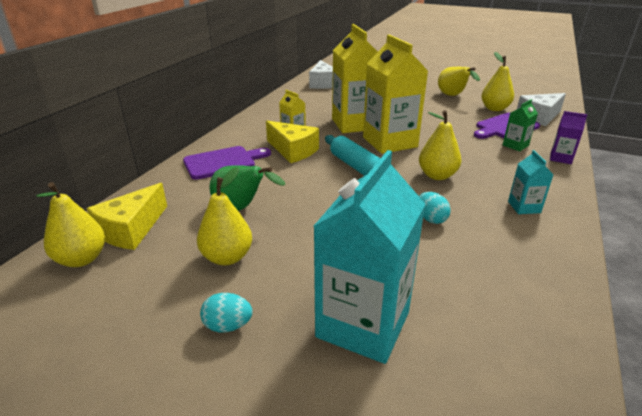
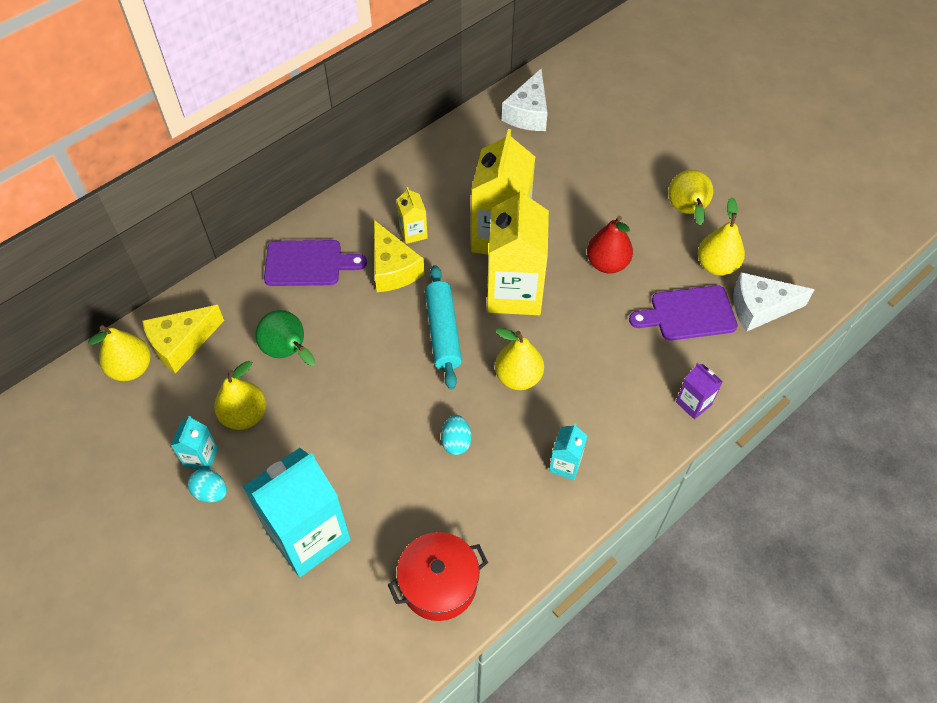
camera: 25 degrees right, 25 degrees up
green carton [503,99,538,151] -> none
none -> turquoise carton [171,416,218,470]
none -> red pot [388,532,488,621]
none -> red pear [587,216,633,273]

